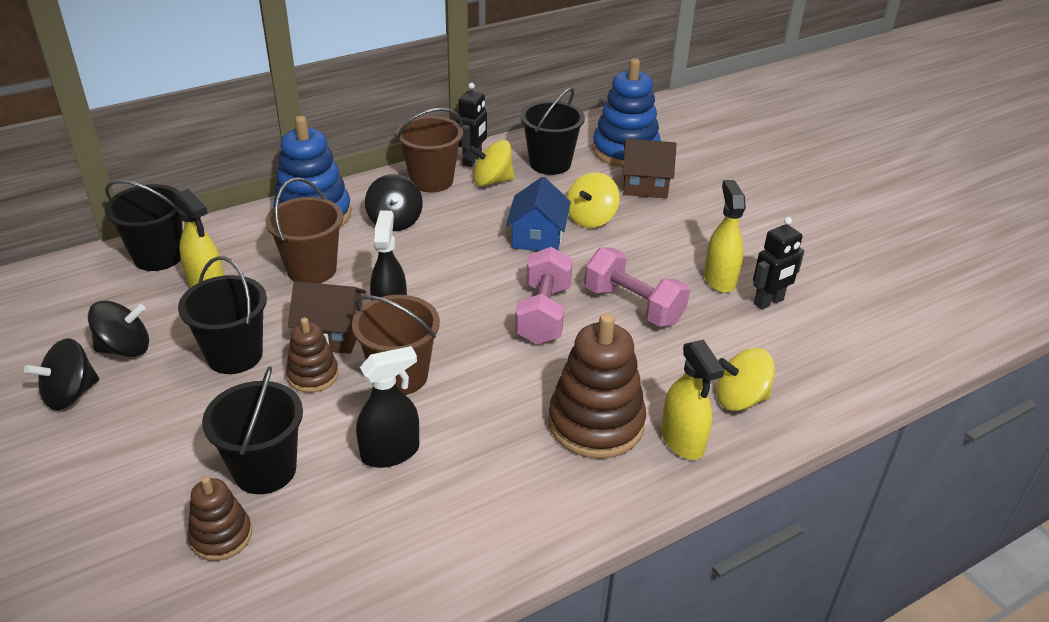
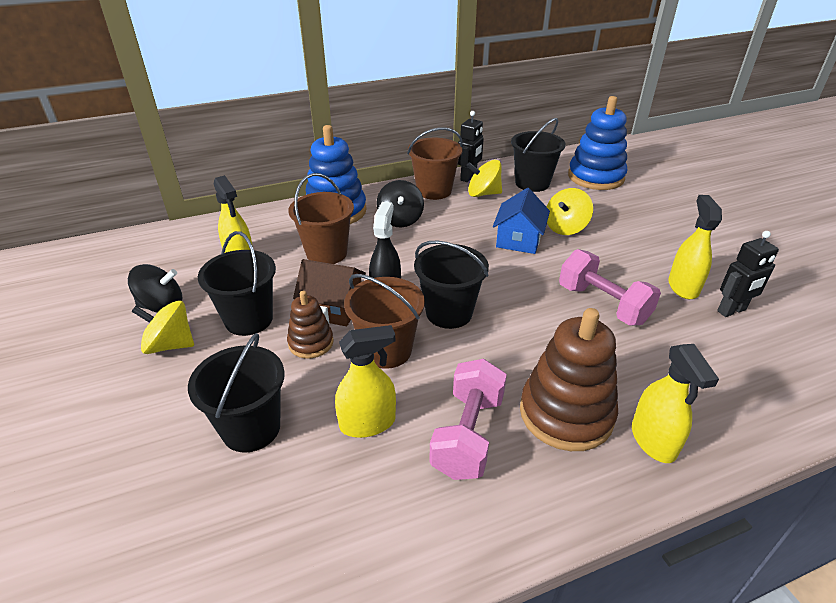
camera: 10 degrees right, 0 degrees up
black spinning top [24,338,99,410] -> none
black bucket [105,180,183,271] -> black bucket moved to [414,240,489,329]
brown stacking toy [188,476,252,561] -> none
black spray bottle [356,346,419,468] -> yellow spray bottle [335,325,396,438]
pink dumbbell [515,247,573,345] -> pink dumbbell moved to [429,359,507,480]
brown house [623,139,677,198] -> none
yellow spinning top [716,348,775,411] -> yellow spinning top moved to [131,300,194,354]

